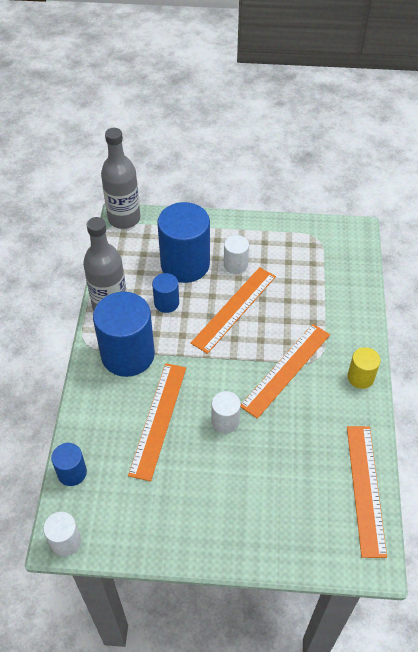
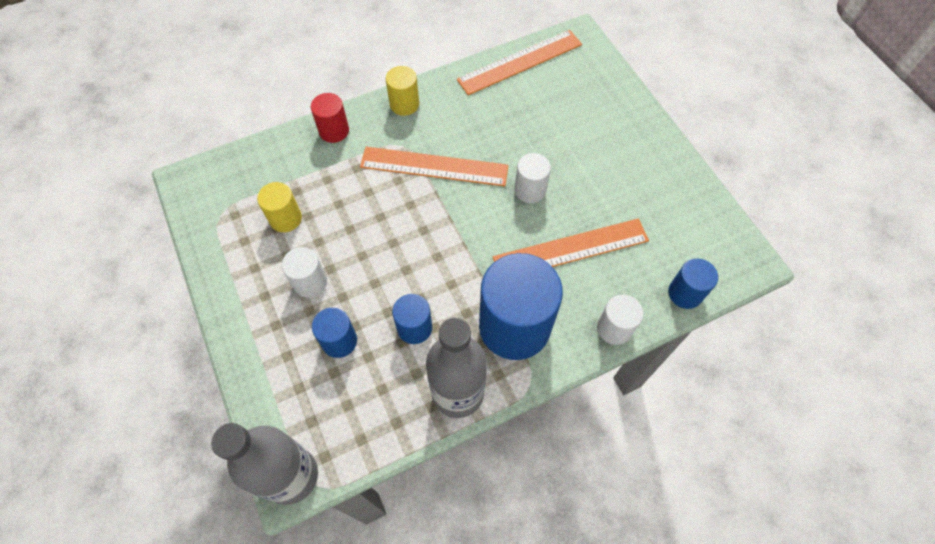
camera: 120 degrees left, 10 degrees up
white cylinder [43,512,81,556] -> white cylinder moved to [597,295,643,345]
blue cylinder [157,202,210,283] -> blue cylinder [312,308,357,358], size x0.49
orange ruler [191,267,276,354] -> none
none -> yellow cylinder [257,182,302,232]
none -> red cylinder [311,93,349,143]

